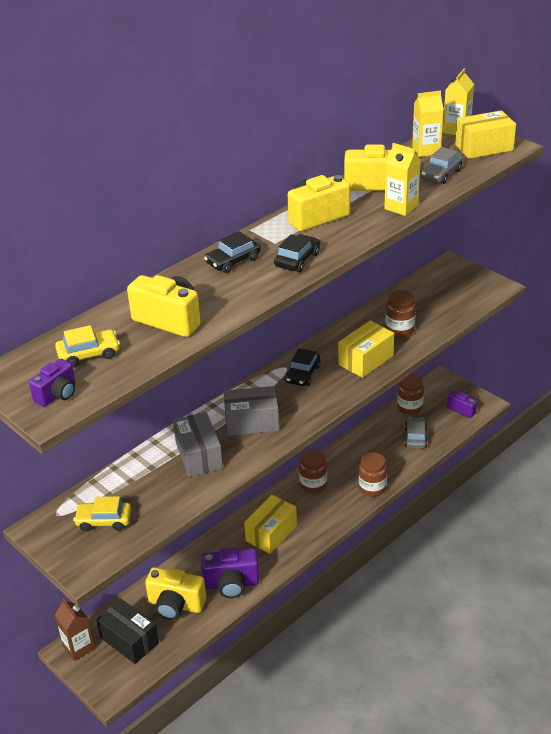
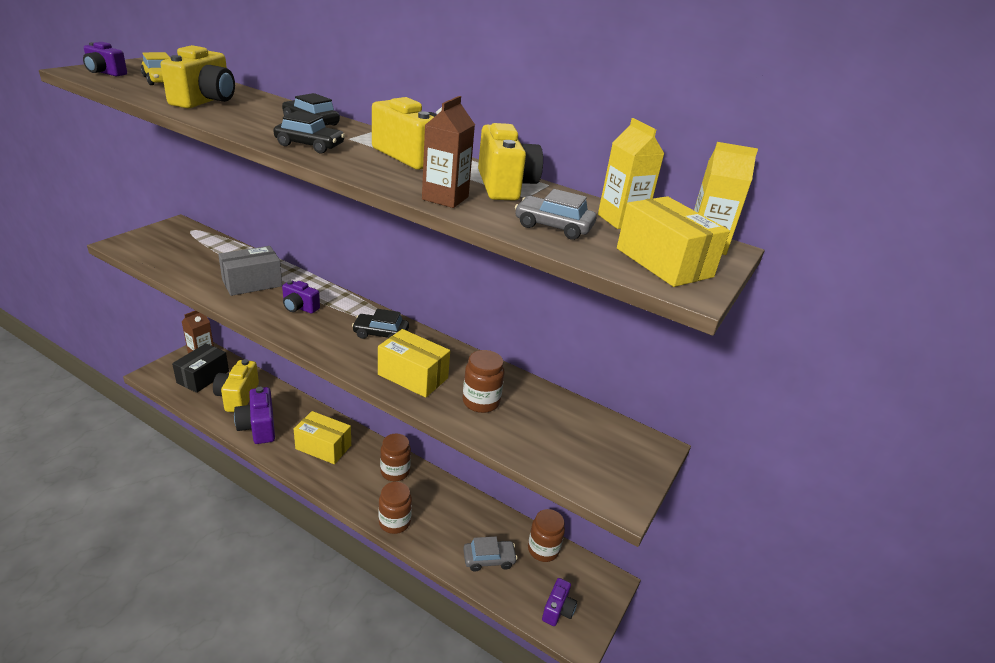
camera: 70 degrees right, 5 degrees down
yellow car [73,496,131,531] -> none
grey box [224,386,279,436] -> purple camera [282,280,320,314]
yellow carton [384,143,421,216] -> brown carton [422,96,475,208]

